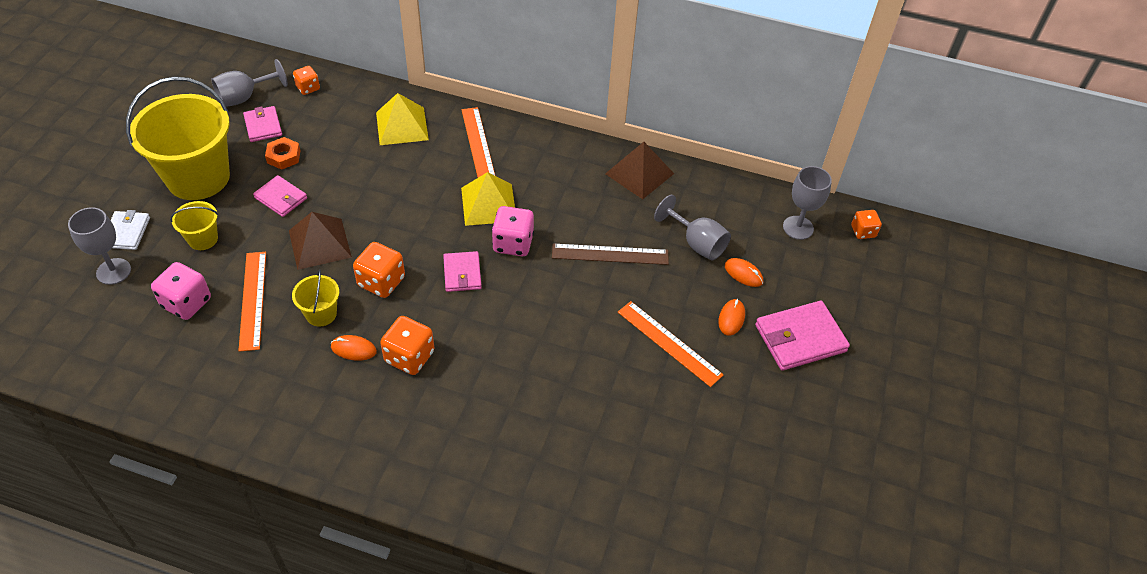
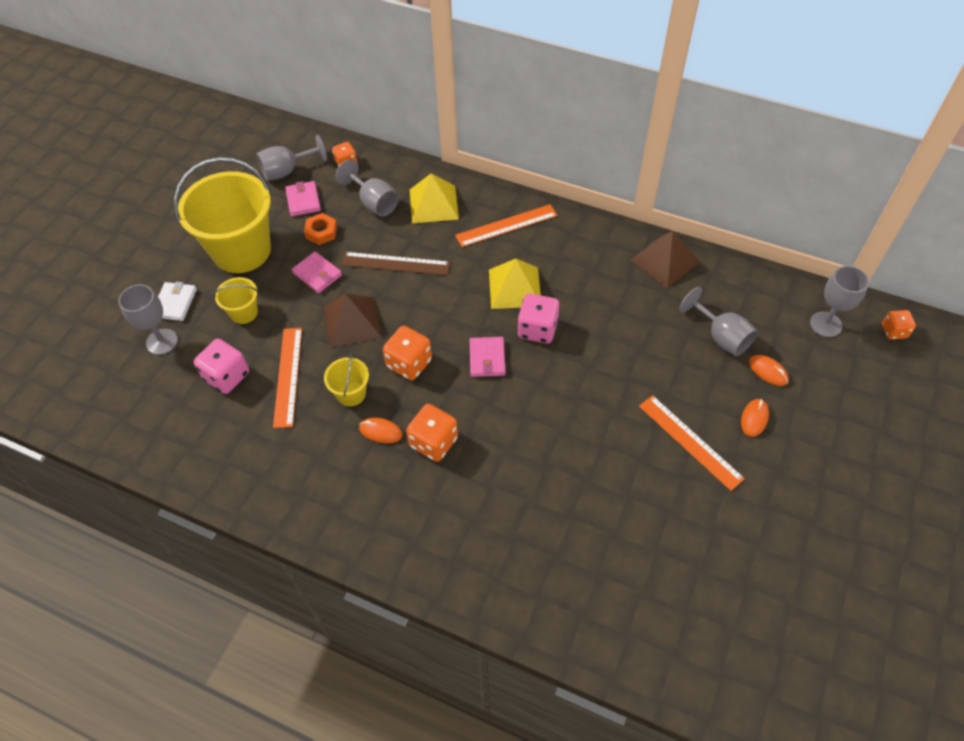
camera: 10 degrees right, 5 degrees up
orange ruler [461,107,495,177] -> orange ruler turned 75 degrees clockwise [455,204,557,247]
brown ruler [552,243,669,265] -> brown ruler moved to [341,252,450,275]
pink wallet [755,301,850,371] -> none
none -> grey goblet [336,159,399,217]

